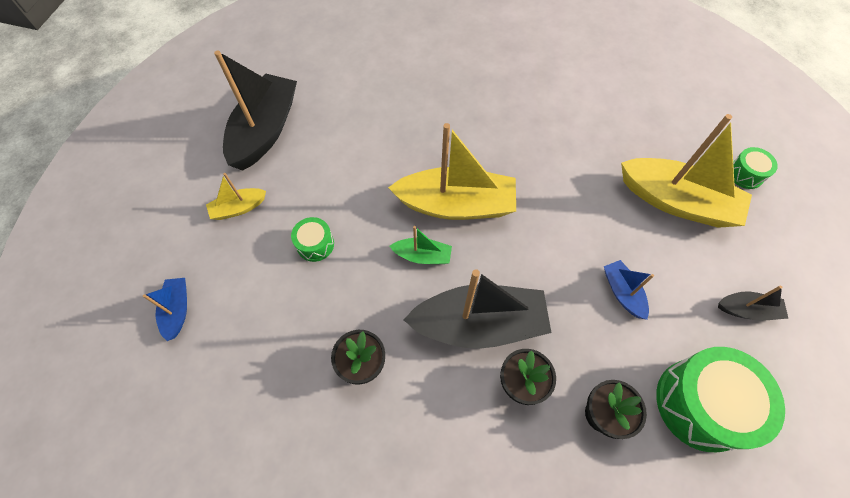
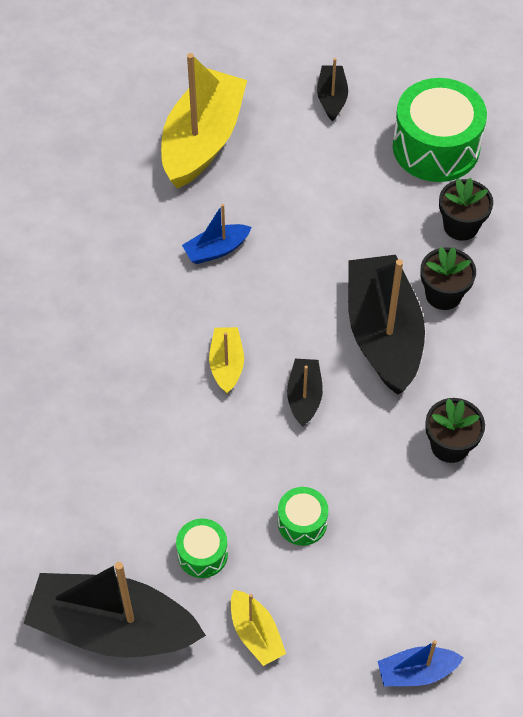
camera: 95 degrees left, 5 degrees down
yellow boat [388,123,516,220] -> yellow boat [209,327,244,394], size x0.47
green boat [390,226,452,264] -> black boat [287,359,323,427]
blue boat [604,260,654,320] -> blue boat moved to [182,204,252,264]
green drum [733,147,778,189] -> green drum moved to [176,519,228,578]

